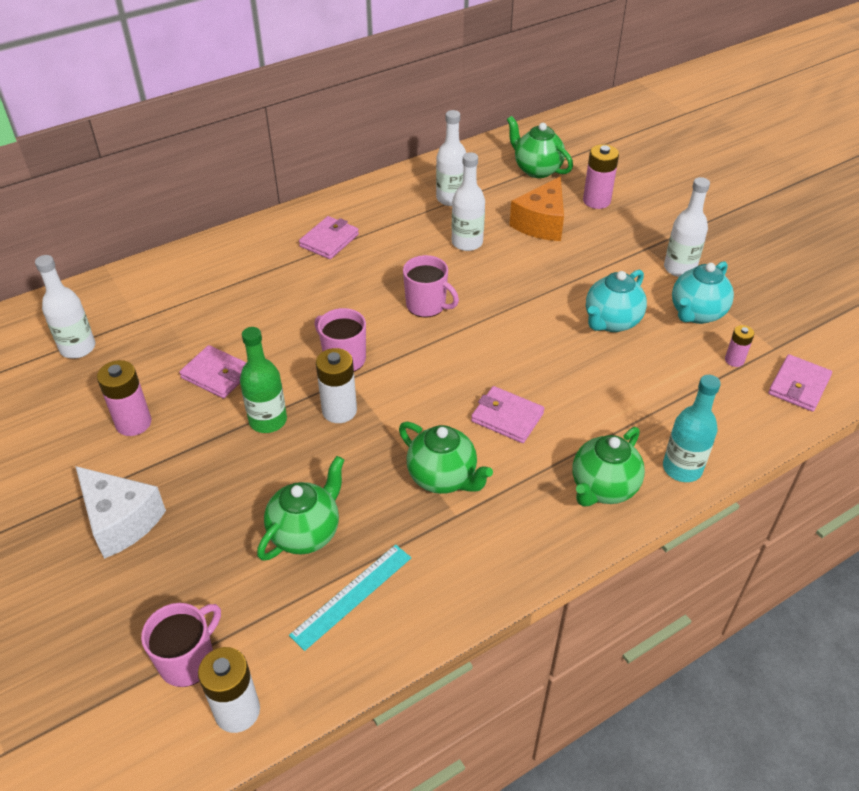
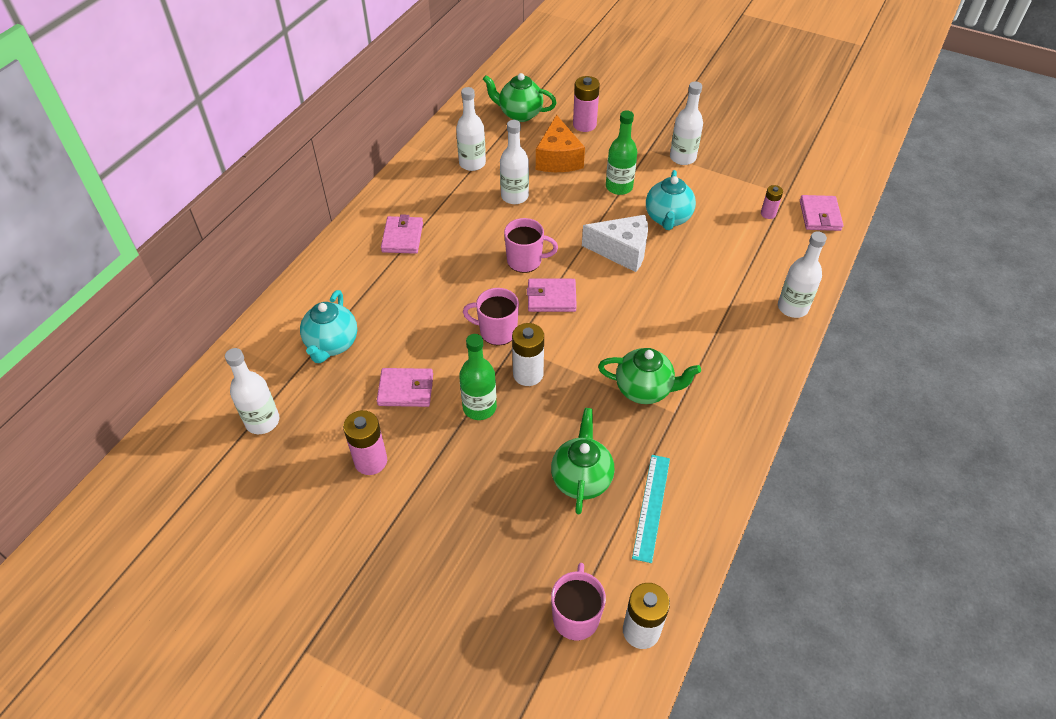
camera: 30 degrees left, 5 degrees up
white cheese [75,466,166,559] -> white cheese moved to [582,215,648,272]
pink wallet [471,386,545,443] -> pink wallet moved to [527,278,577,312]
green teapot [573,427,645,507] -> none
turquoise bottle [663,375,721,482] -> white bottle [778,231,827,318]
turquoise teapot [672,261,734,324] -> turquoise teapot moved to [300,290,357,363]
none -> green bottle [606,110,637,195]

